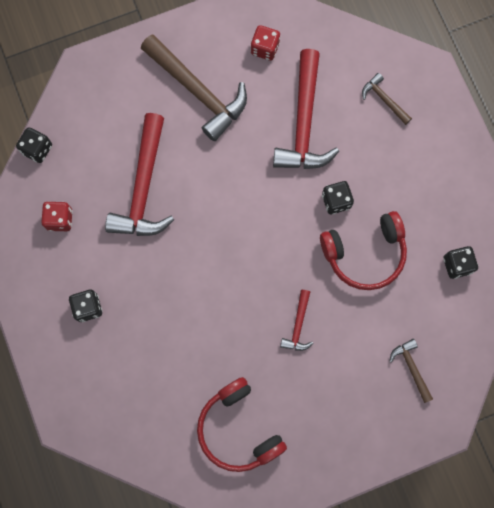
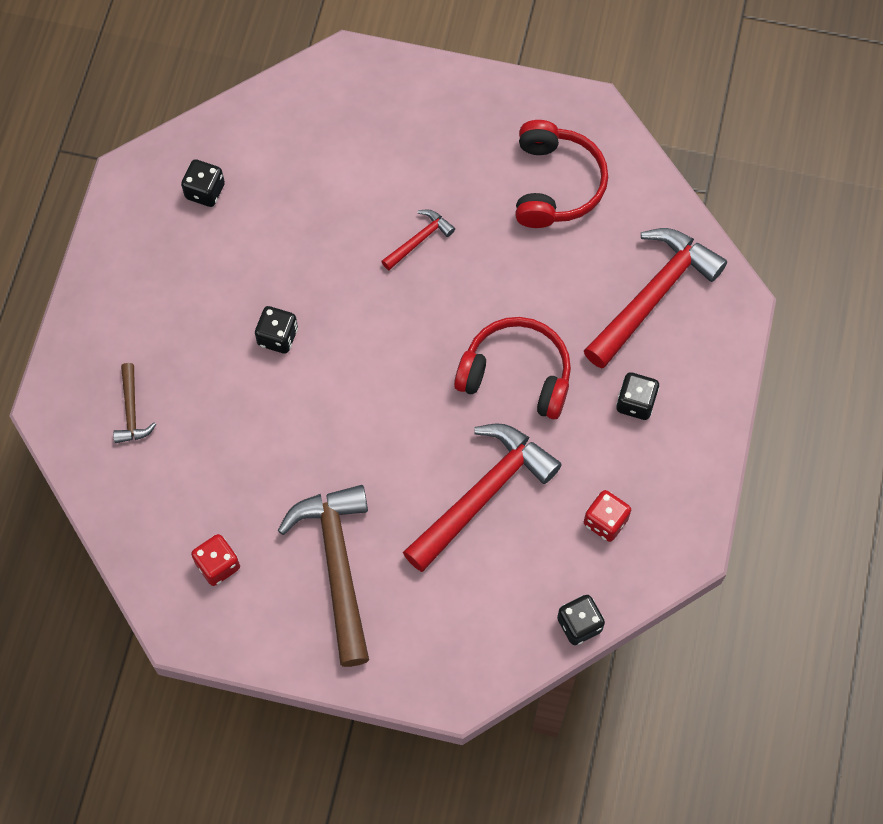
camera: 145 degrees left, 10 degrees down
red hammer [273,49,339,169] -> red hammer moved to [584,228,727,369]
red headphones [320,211,407,290] -> red headphones moved to [454,317,571,419]
brown hammer [389,339,433,403] -> none

